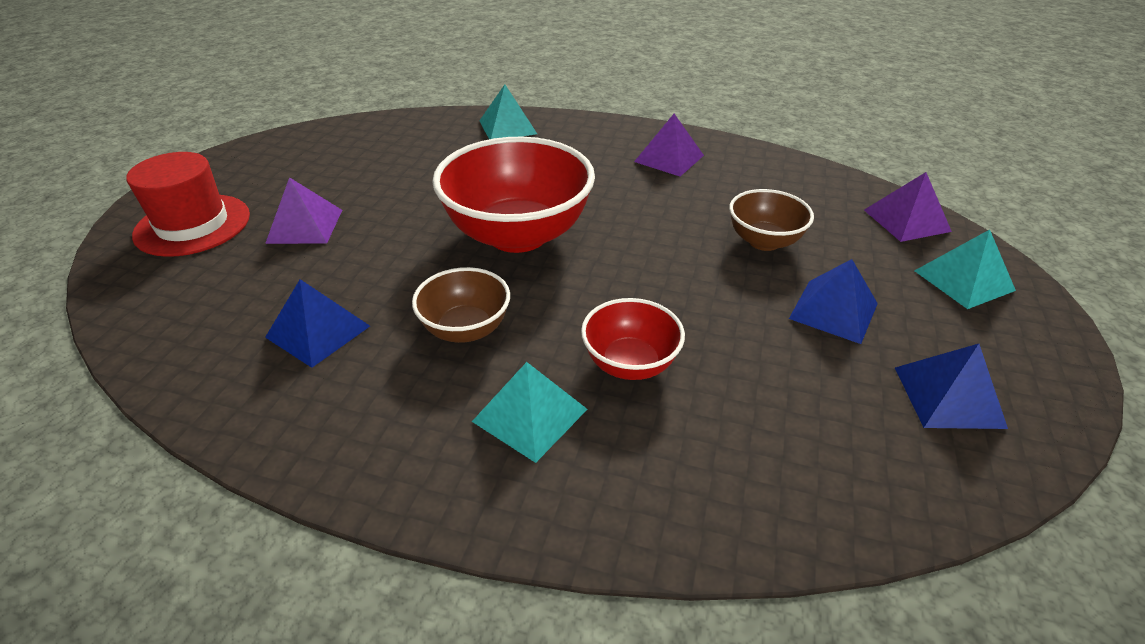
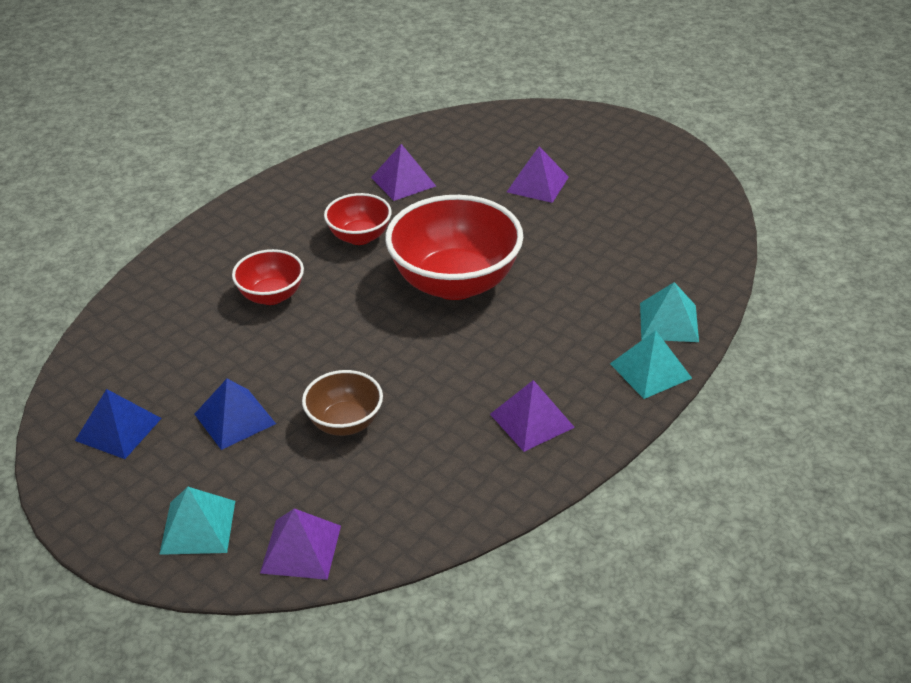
camera: 115 degrees right, 0 degrees up
red hat [126,152,250,257] -> none
blue pyramid [265,279,370,368] -> purple pyramid [371,144,436,201]
brown bowl [412,267,510,343] -> red bowl [324,193,392,245]
turquoise pyramid [472,362,587,463] -> turquoise pyramid moved to [610,330,692,399]

